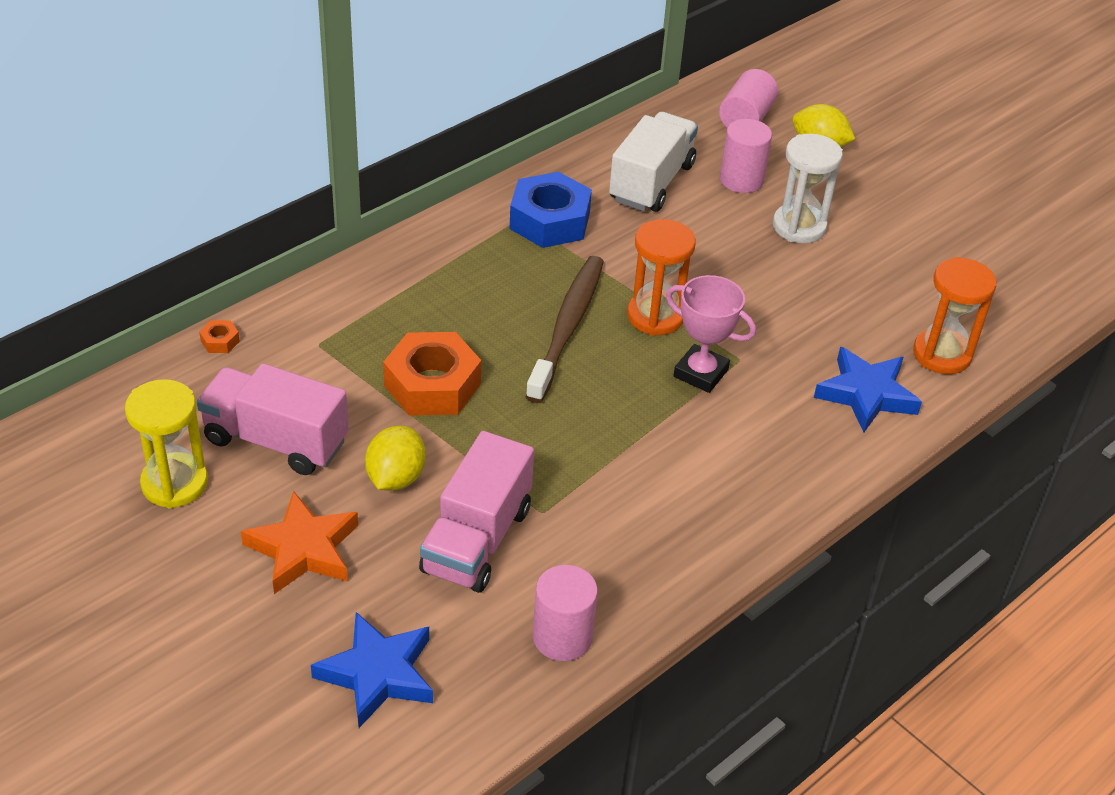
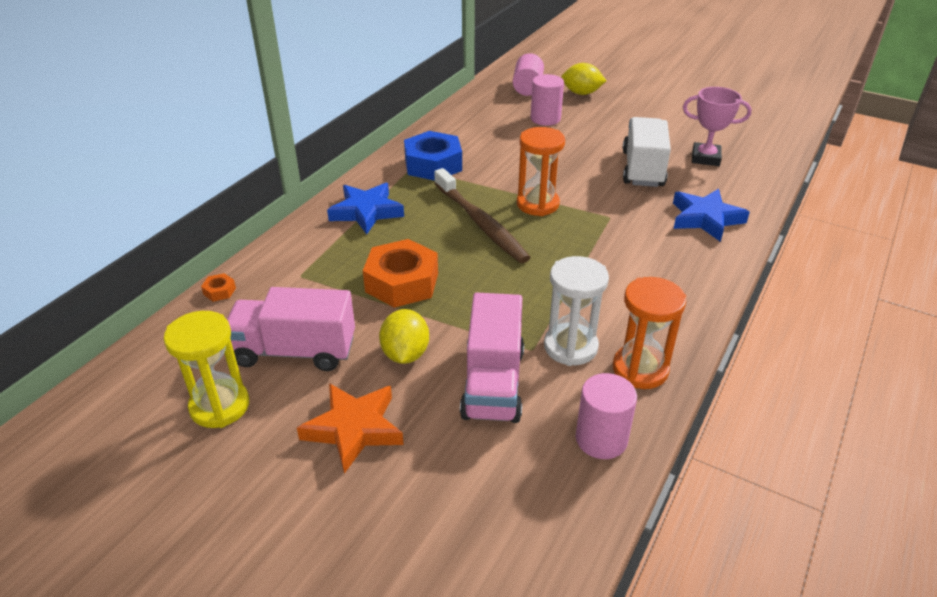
camera: 15 degrees left, 5 degrees down
blue star [311,612,433,728] -> blue star moved to [327,183,404,234]
brown toothbrush [526,256,604,403] -> brown toothbrush turned 150 degrees clockwise [434,168,531,263]
white truck [609,112,698,212] -> white truck moved to [623,117,671,187]
pink trophy [666,275,756,393] -> pink trophy moved to [683,87,751,166]
white hourglass [773,134,843,243] -> white hourglass moved to [544,256,609,366]
orange hourglass [913,257,997,374] -> orange hourglass moved to [613,277,686,389]

